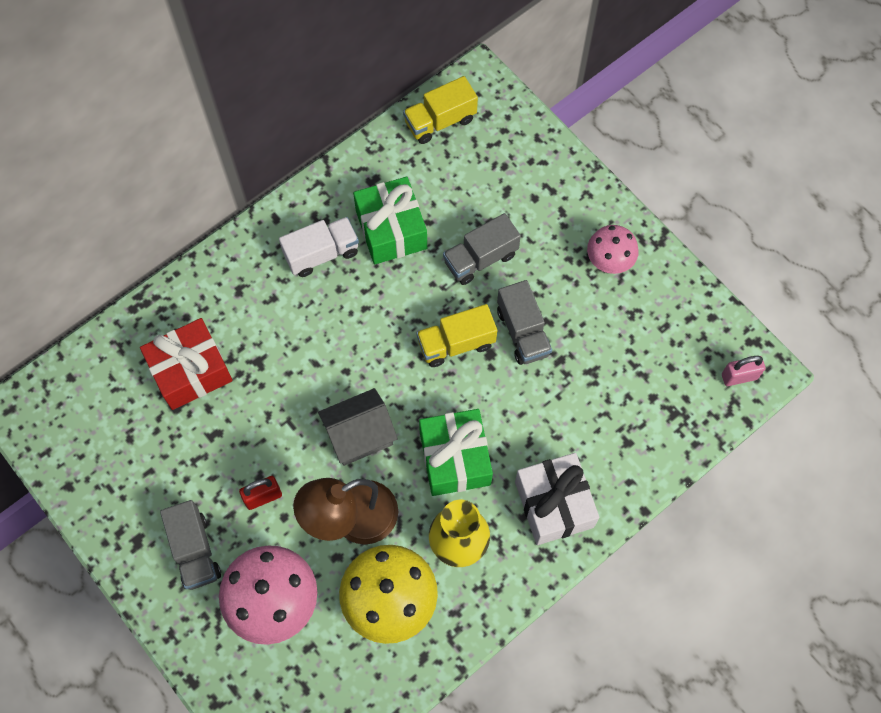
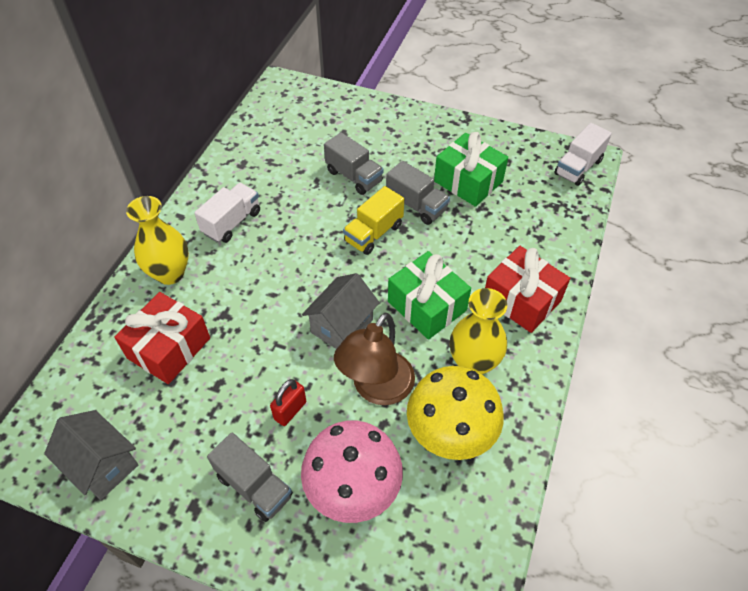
camera: 30 degrees left, 15 degrees down
green gift [353,177,427,264] -> green gift moved to [434,132,508,207]
yellow truck [403,76,478,144] -> none
grey truck [443,213,521,285] -> grey truck turned 75 degrees counterclockwise [324,132,384,195]
white gift [515,453,600,545] -> red gift [485,246,570,333]
pink mushroom [587,225,639,274] -> none
pink padlock [722,356,766,386] -> white truck [554,123,612,186]
none -> grey house [44,410,139,500]
none -> yellow vase [126,196,189,285]

